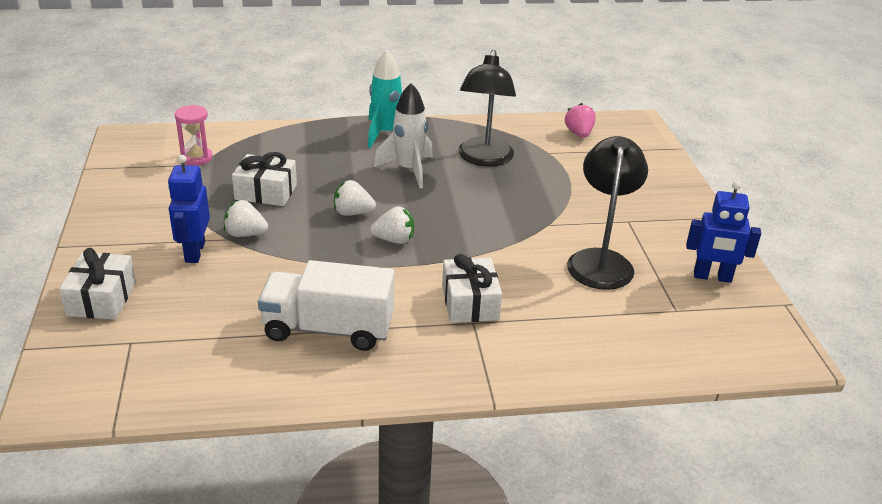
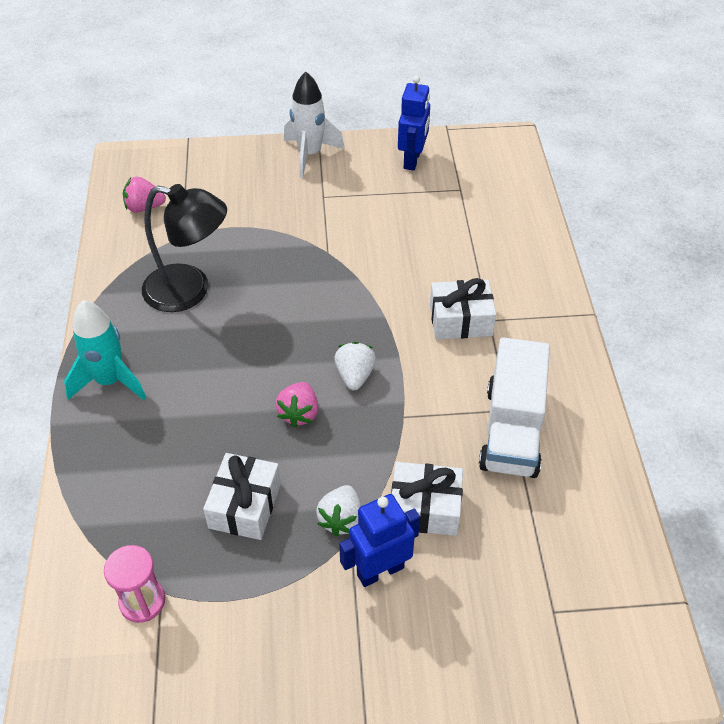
camera: 85 degrees left, 15 degrees up
white gift [59,248,136,320] -> white gift moved to [391,462,463,536]
blue robot [168,155,210,263] -> blue robot turned 150 degrees clockwise [339,494,420,587]
white strawberry [334,180,376,216] -> pink strawberry [275,382,318,428]
white rocket [374,83,433,189] -> white rocket moved to [284,72,345,178]
black lamp [567,136,648,290] -> none

